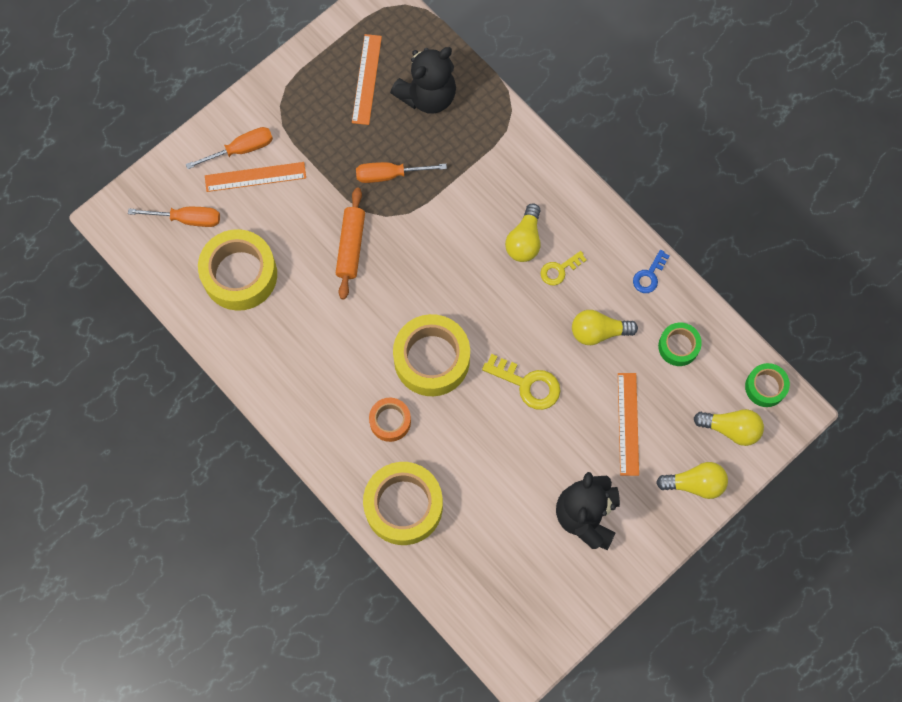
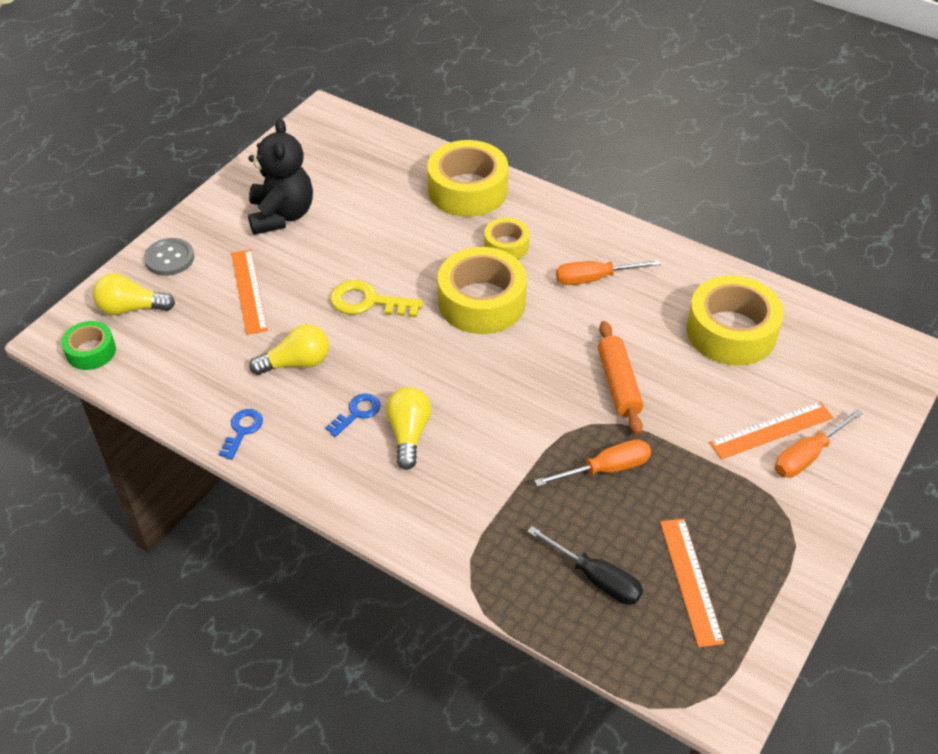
camera: 165 degrees right, 25 degrees down
orange screwdriver [128,207,220,227] -> orange screwdriver moved to [556,260,661,285]
orange tape [369,398,411,442] -> yellow tape [484,218,530,259]
black teddy bear [390,47,456,114] -> black screwdriver [527,526,643,605]
yellow key [540,251,587,285] -> blue key [325,393,380,437]
yellow light bulb [656,462,728,499] -> grey button [144,238,194,276]
green tape [658,323,702,366] -> none

